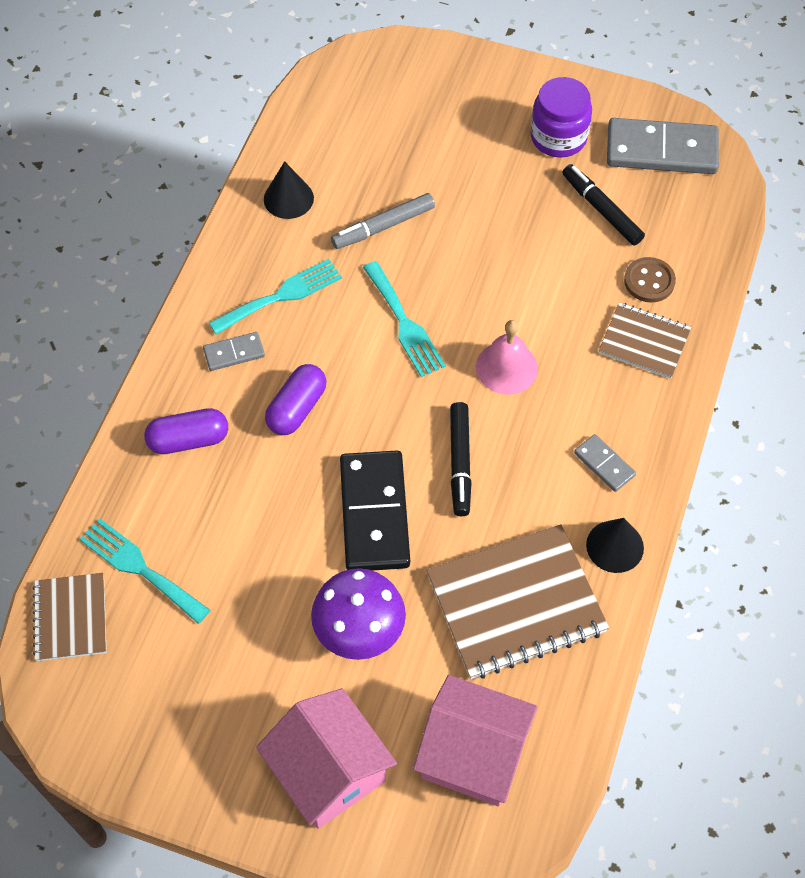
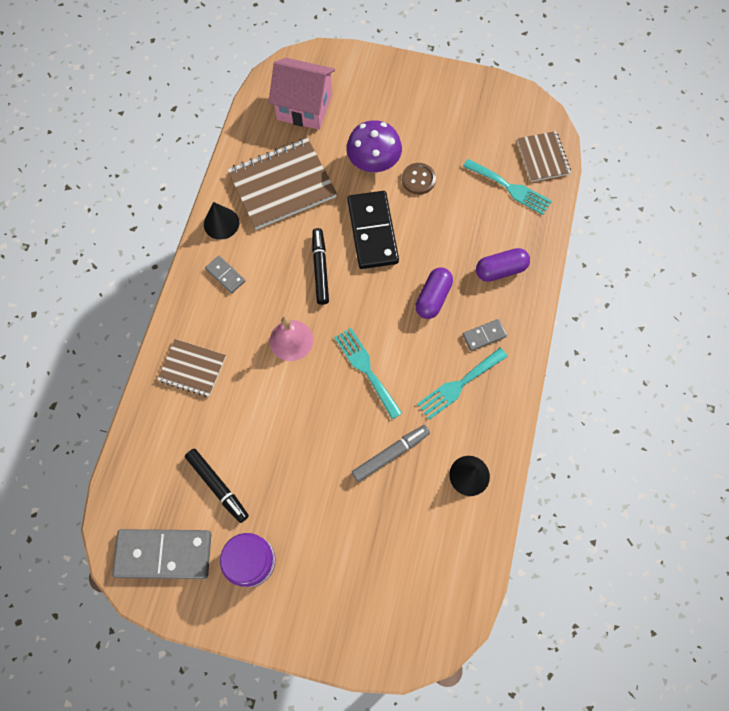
camera: 175 degrees right, 10 degrees up
pink house [256,688,397,829] -> none
brown button [624,257,676,303] -> brown button moved to [402,163,436,195]

